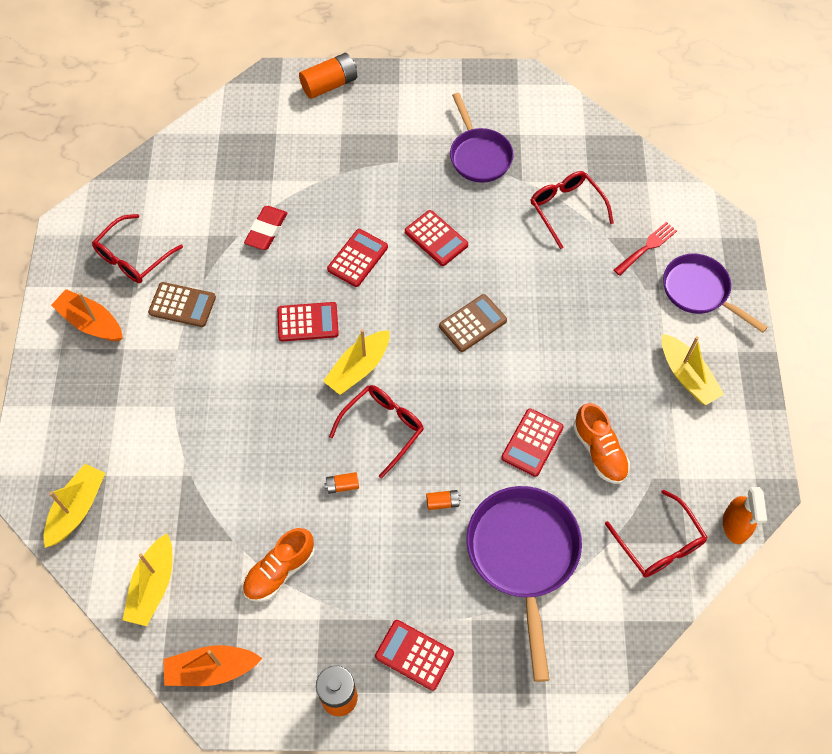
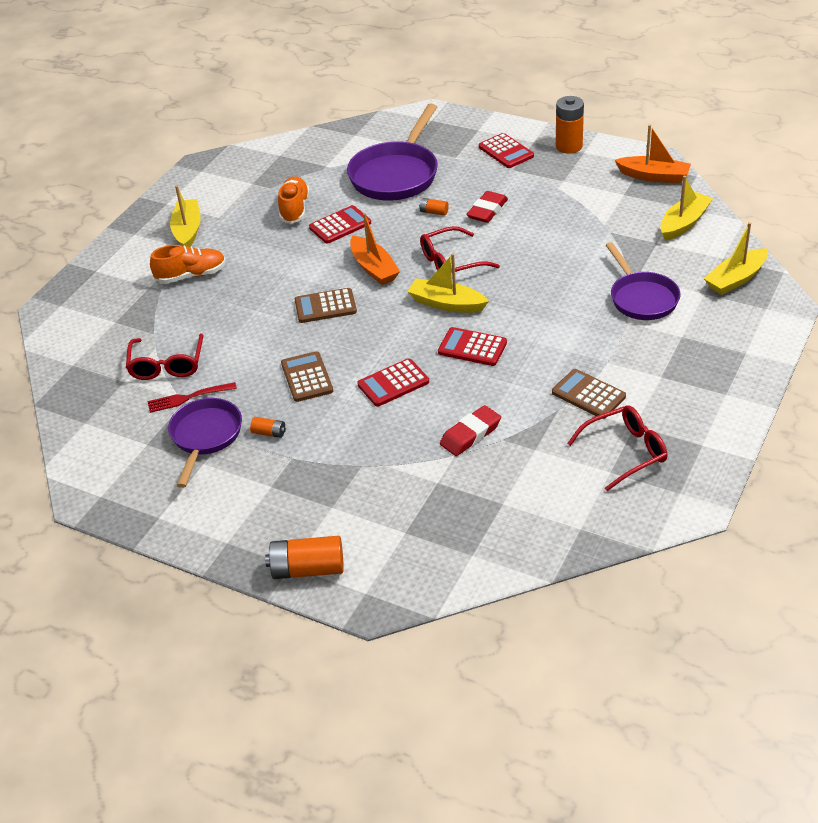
camera: 150 degrees left, 20 degrees down
orange boat [51,289,123,341] -> orange boat moved to [350,213,400,285]
orange shoe [242,528,315,602] -> orange shoe moved to [150,245,226,284]
yellow boat [323,329,390,395] -> yellow boat turned 135 degrees counterclockwise [407,253,489,313]
orange battery [324,472,359,494] -> orange battery moved to [250,417,286,438]
red calculator [405,210,468,266] -> brown calculator [281,351,333,402]
red glasses [605,490,708,577] -> none
red fork [614,222,677,276] -> red fork moved to [148,382,237,413]
purple pan [663,254,768,333] -> purple pan moved to [606,242,681,320]
orange spray bottle [723,487,767,544] -> none
none -> red eraser [466,191,508,223]

